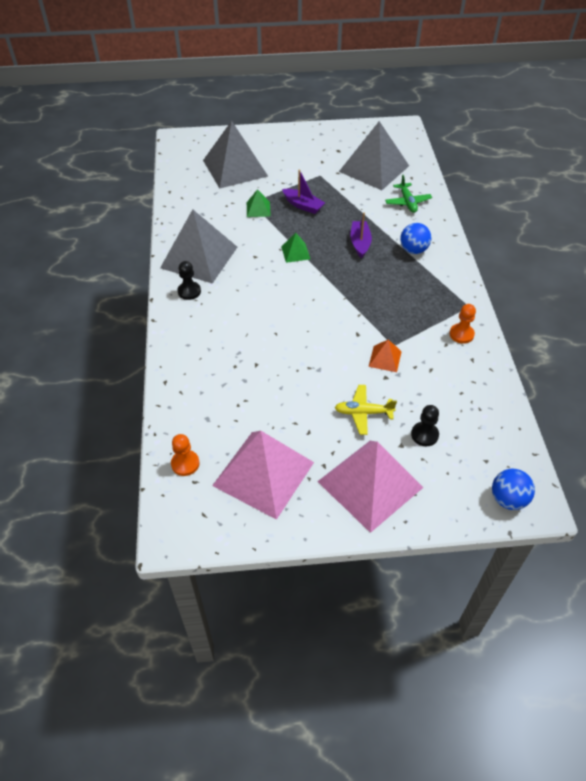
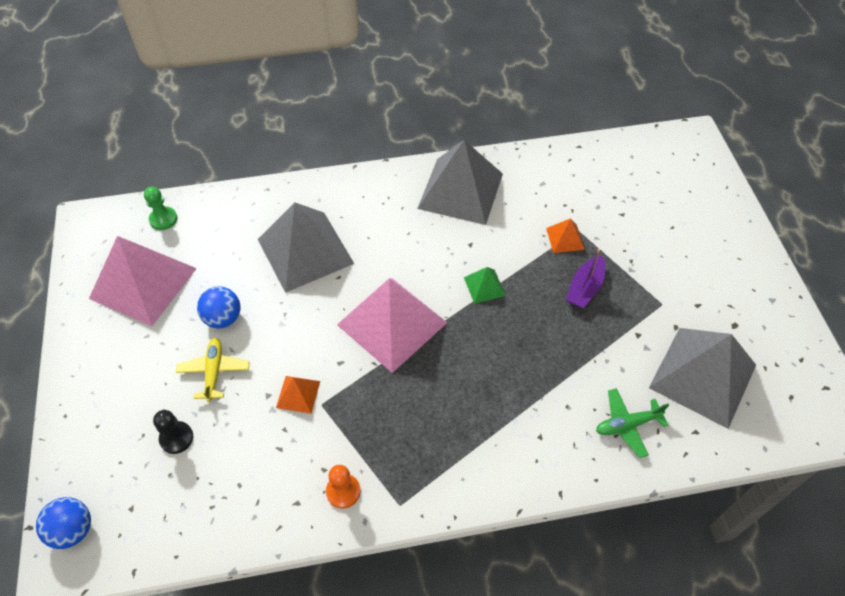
camera: 85 degrees right, 5 degrees up
orange pawn [171,434,199,476] -> green pawn [144,187,178,230]
black pawn [177,261,201,300] -> none
grey pyramid [203,121,268,188] -> grey pyramid moved to [258,203,354,293]
green pyramid [247,189,271,217] -> orange pyramid [546,218,585,253]
pink pyramid [317,441,424,533] -> pink pyramid moved to [337,278,447,373]
purple boat [350,213,372,258] -> none
blue ball [400,223,431,254] -> blue ball moved to [197,286,240,329]

